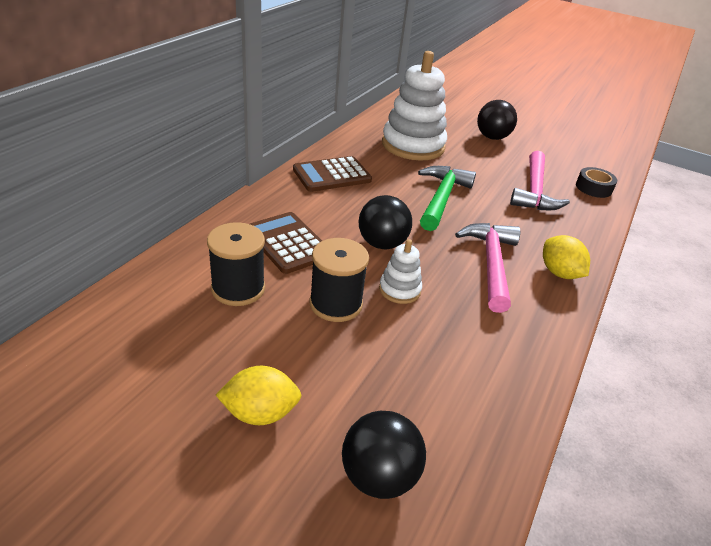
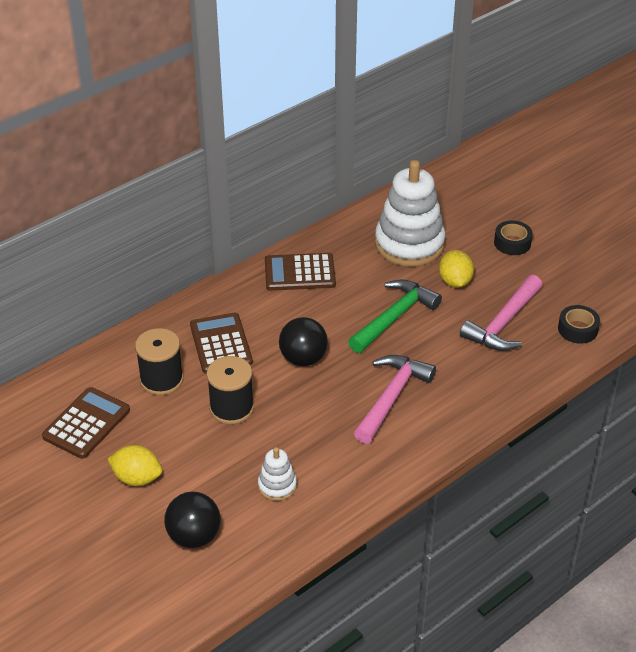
camera: 25 degrees right, 5 degrees up
white stacking toy [379,239,422,304] -> white stacking toy moved to [258,447,297,501]
black ball [477,100,517,140] -> black tape [494,221,533,255]
yellow lemon [543,235,590,279] -> yellow lemon moved to [439,250,474,288]
none -> brown calculator [42,387,130,459]

